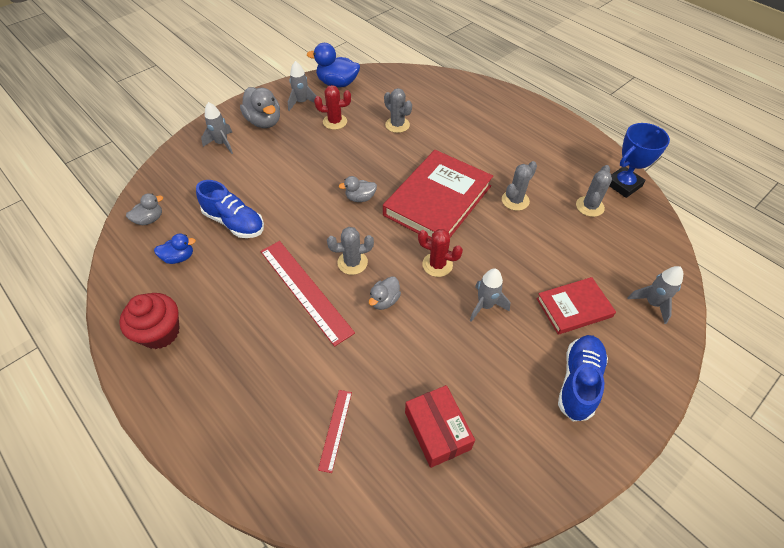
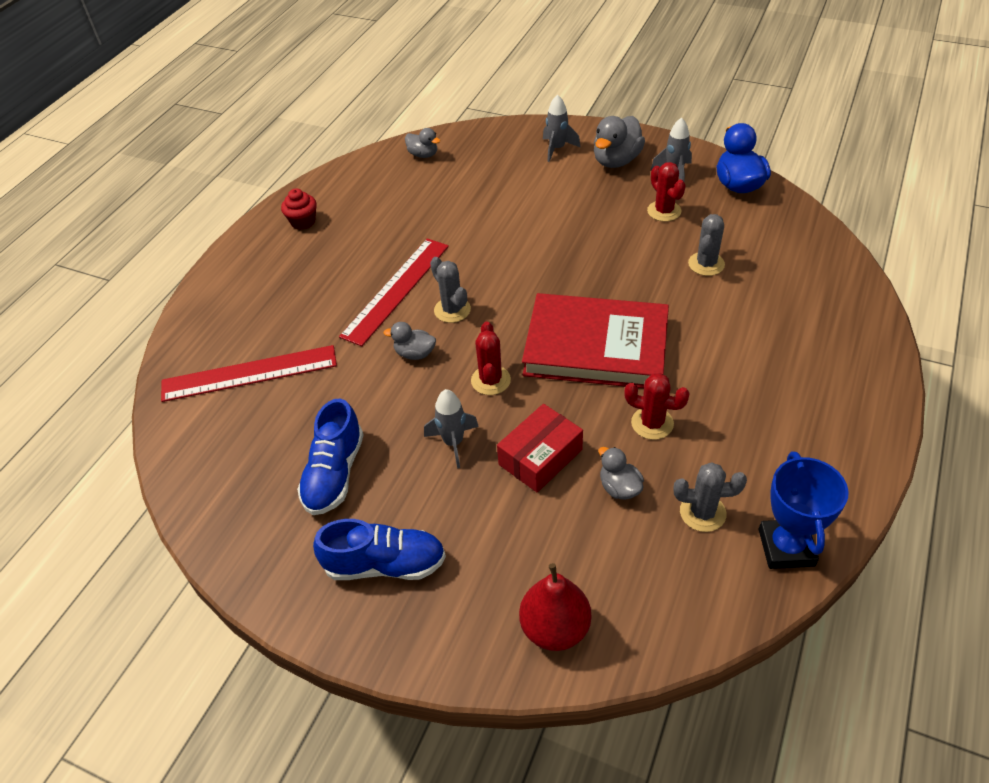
camera: 70 degrees right, 5 degrees down
red cupcake [119,293,180,349] -> red cupcake [281,188,317,230], size x0.66
blue duck [154,234,196,264] -> none
blue shoe [196,180,264,238] -> blue shoe moved to [297,399,364,515]
red ruler [318,390,352,473] -> red ruler [161,345,337,402], size x2.01
grey duck [339,176,377,202] -> grey duck moved to [599,447,644,500]
red box [405,385,475,468] -> red box moved to [497,404,583,493]
grey cactus [502,161,537,211] -> red cactus [624,373,690,440]
red book [536,277,616,335] -> none
blue trophy [609,123,670,198] -> blue trophy turned 60 degrees clockwise [759,451,849,569]
grey rocket [627,266,683,324] -> red pear [519,563,591,651]

